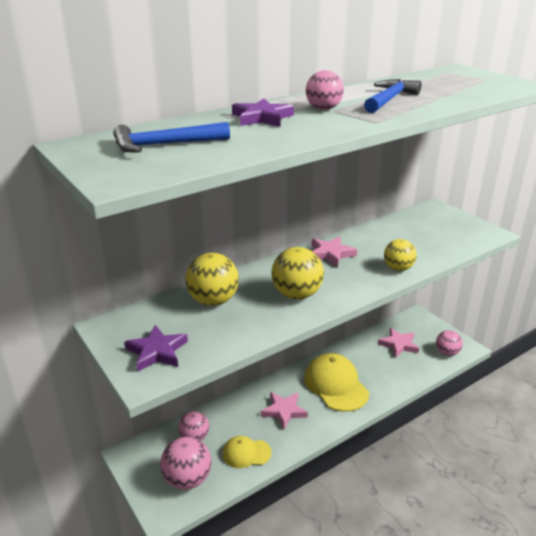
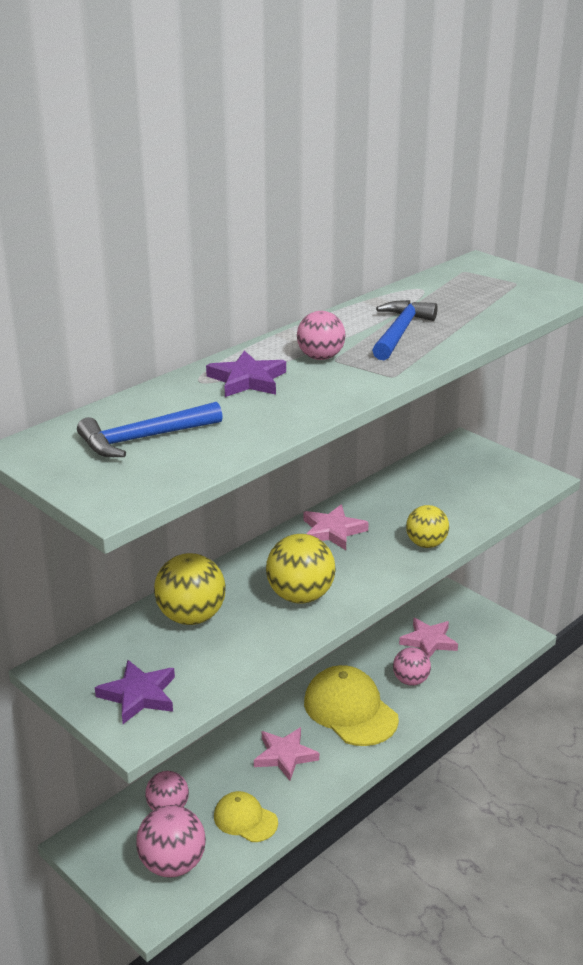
camera: 10 degrees left, 0 degrees up
yellow cap [223,436,272,468] -> yellow cap turned 45 degrees clockwise [214,791,278,842]
pink ball [436,330,463,356] -> pink ball moved to [393,647,431,686]

